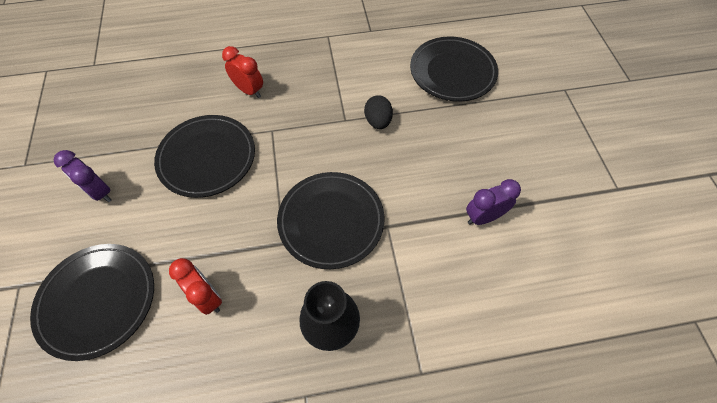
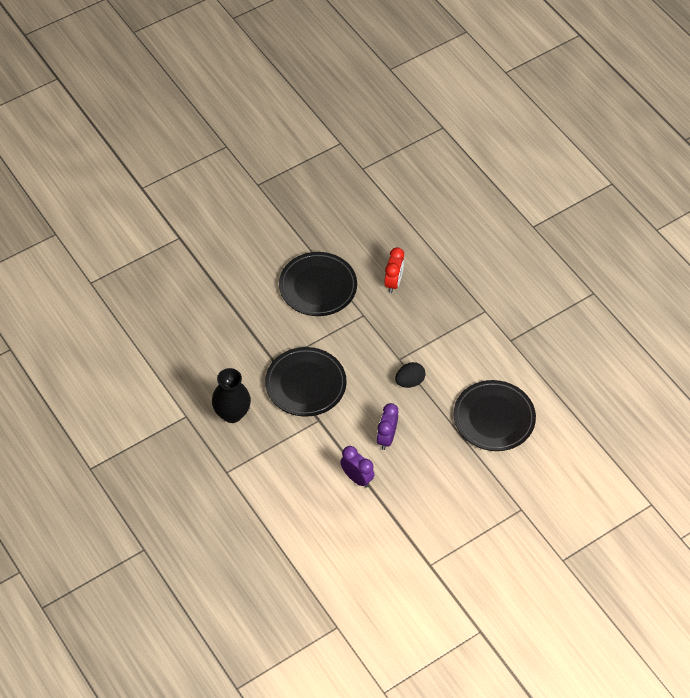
camera: 65 degrees right, 5 degrees down
black plate [30,244,154,361] -> none
purple clock [54,150,111,202] -> purple clock moved to [376,403,398,450]
red clock [169,258,222,315] -> none

